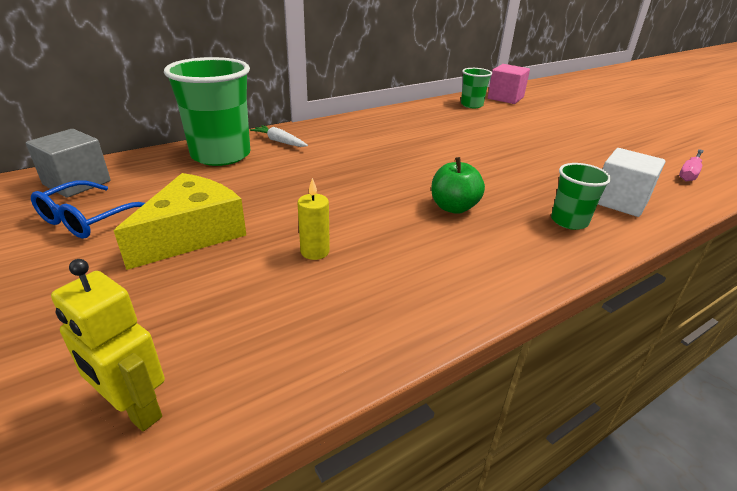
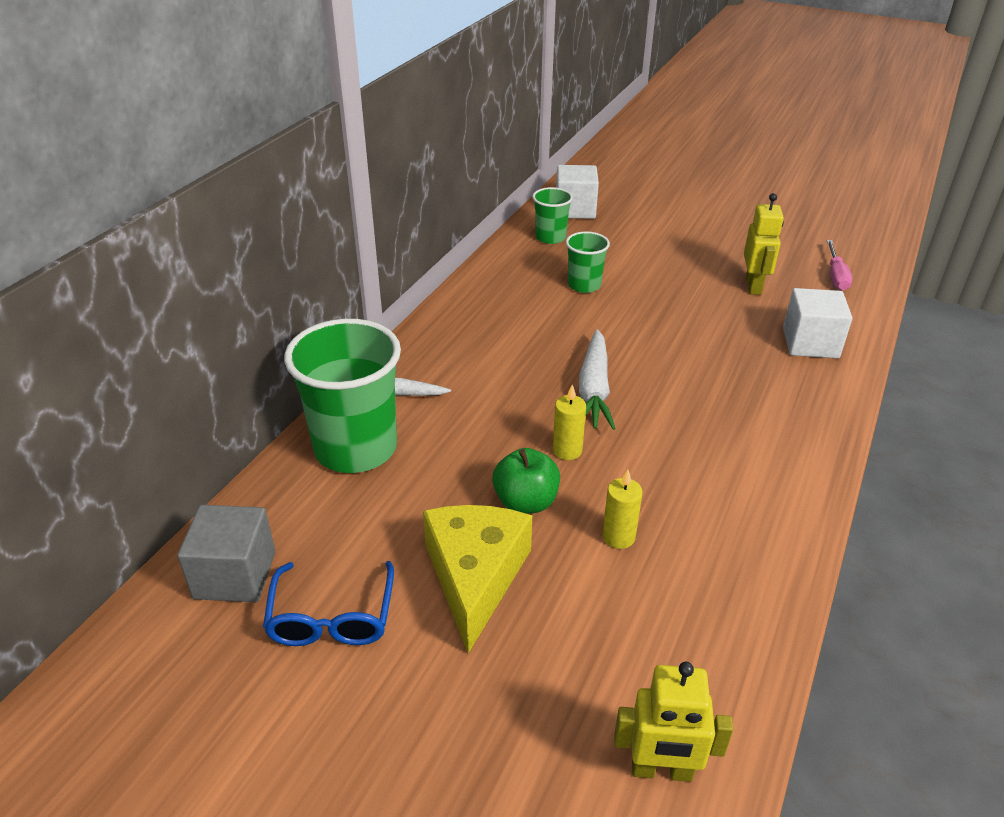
camera: 30 degrees left, 5 degrees up
green apple [431,157,485,214] -> green apple moved to [492,448,560,514]
pink cube [488,64,530,104] -> white cube [556,165,599,219]
green cup [551,163,612,230] -> green cup moved to [566,232,610,293]
none -> yellow candle [553,385,586,460]
none -> white carrot [579,329,616,430]
none -> yellow robot [744,193,784,295]

